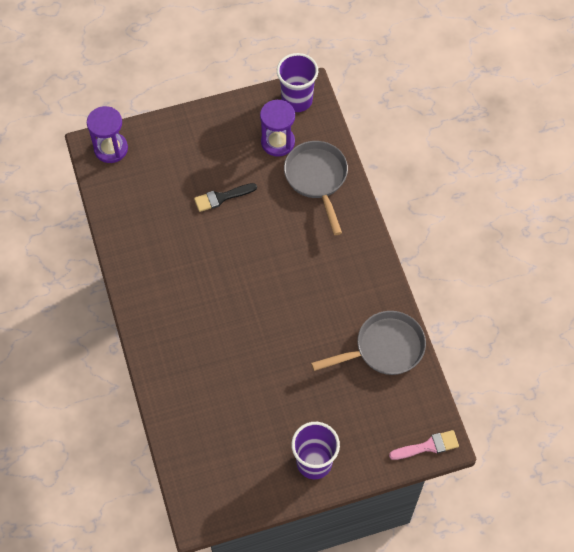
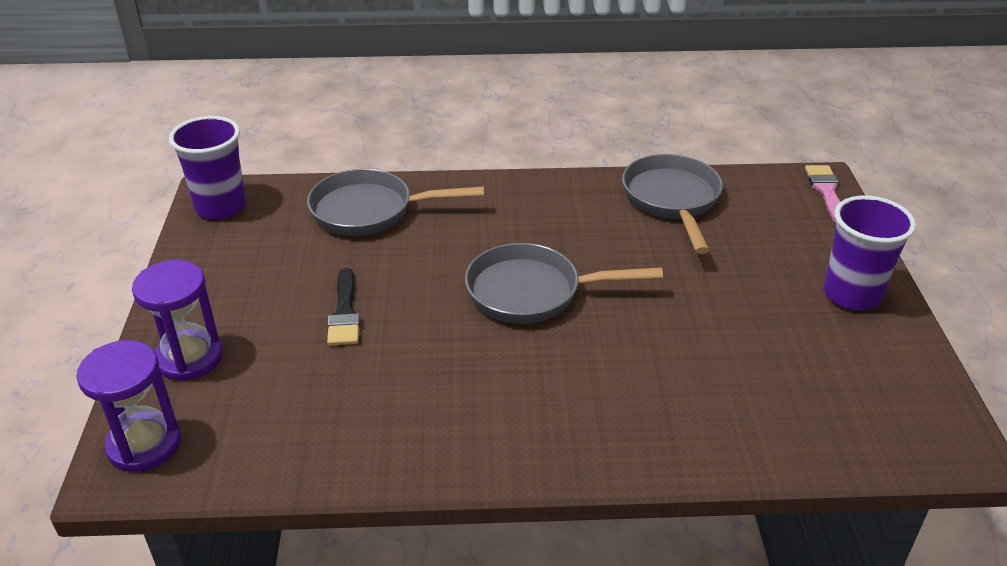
camera: 75 degrees left, 25 degrees down
purple hourglass [260,100,295,157] -> purple hourglass moved to [132,260,223,381]
none -> grey pan [465,243,663,324]

